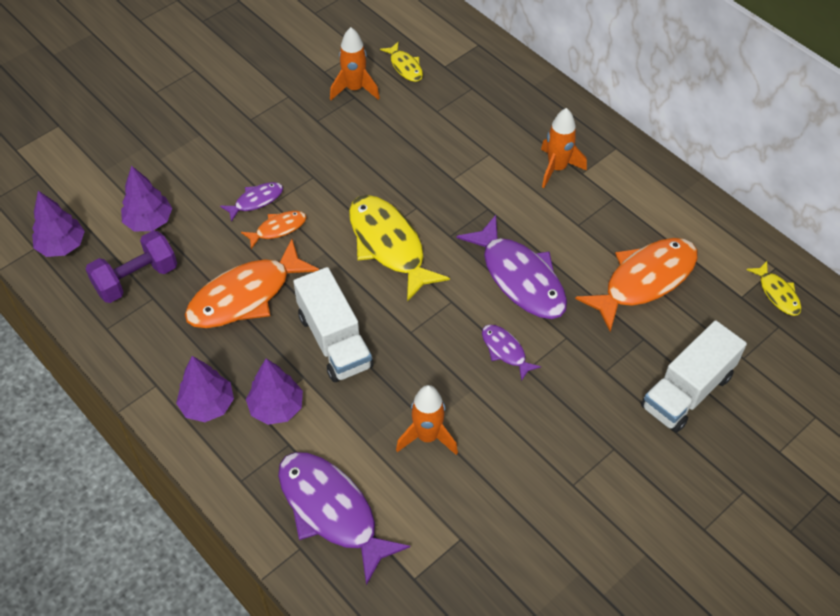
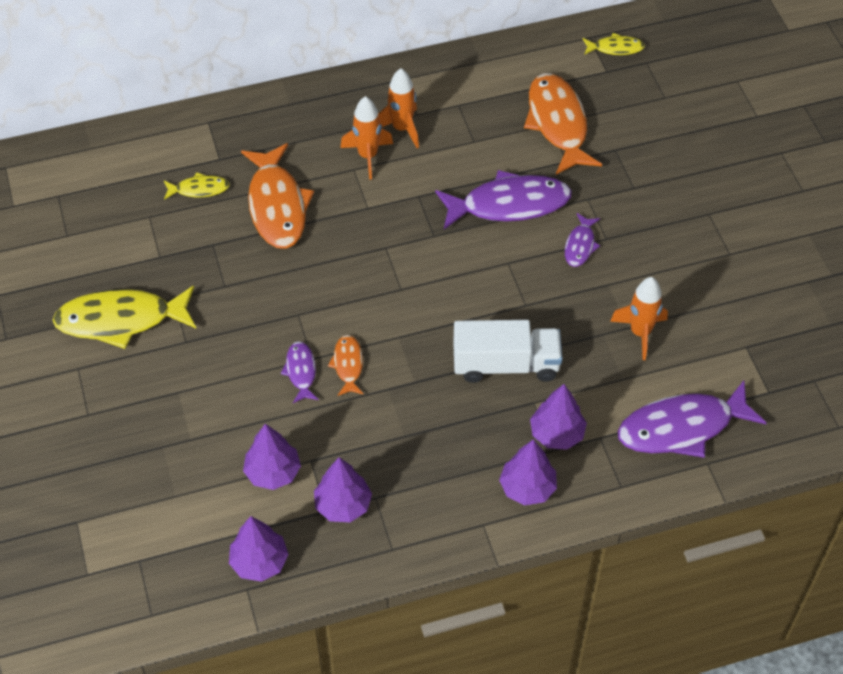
camera: 65 degrees left, 0 degrees up
purple dumbbell [86,230,177,303] -> purple tree [314,457,372,522]
orange fish [185,239,320,328] -> orange fish moved to [241,143,314,249]
orange rocket [330,27,380,100] -> orange rocket moved to [340,96,393,180]
yellow fish [349,195,450,302] -> yellow fish moved to [53,286,197,349]
purple fish [482,324,541,381] -> purple fish turned 60 degrees counterclockwise [565,213,600,267]
white truck [641,320,747,433] -> none

